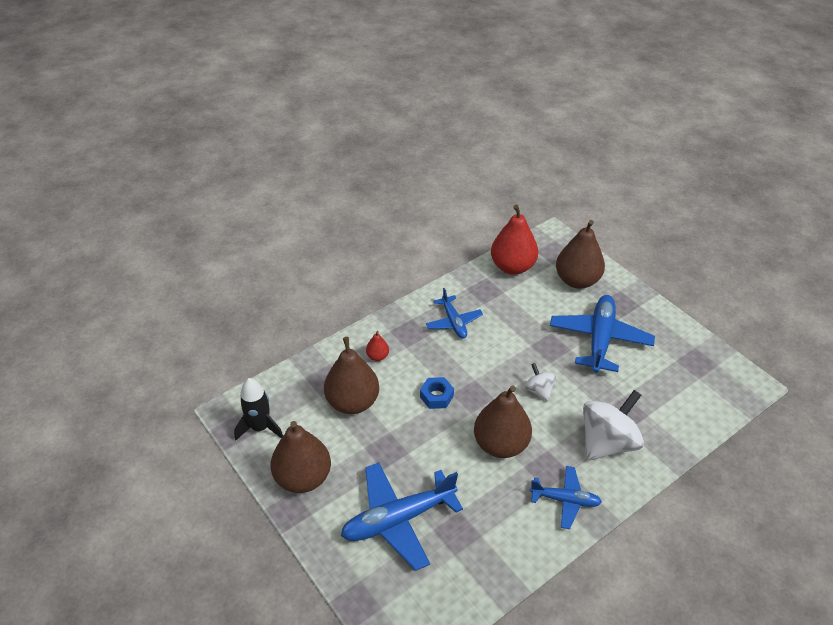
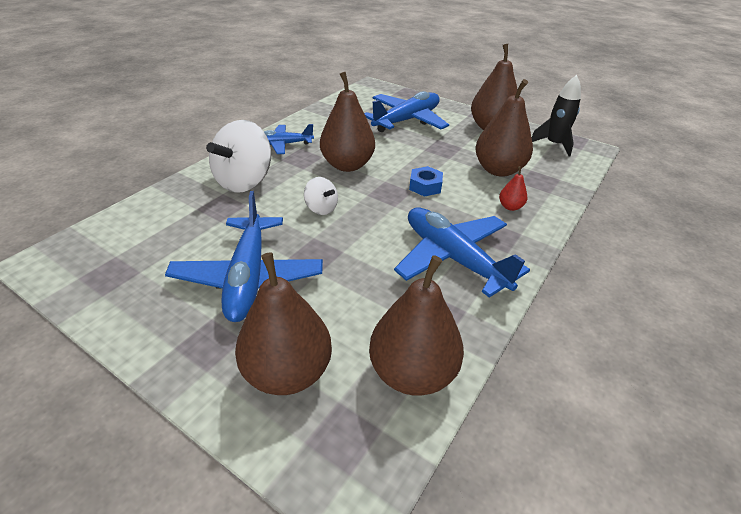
camera: 160 degrees right, 5 degrees down
blue plane [426,288,483,339] -> blue plane [394,207,530,298], size x1.72
red pear [491,205,538,275] -> brown pear [369,255,464,396]

